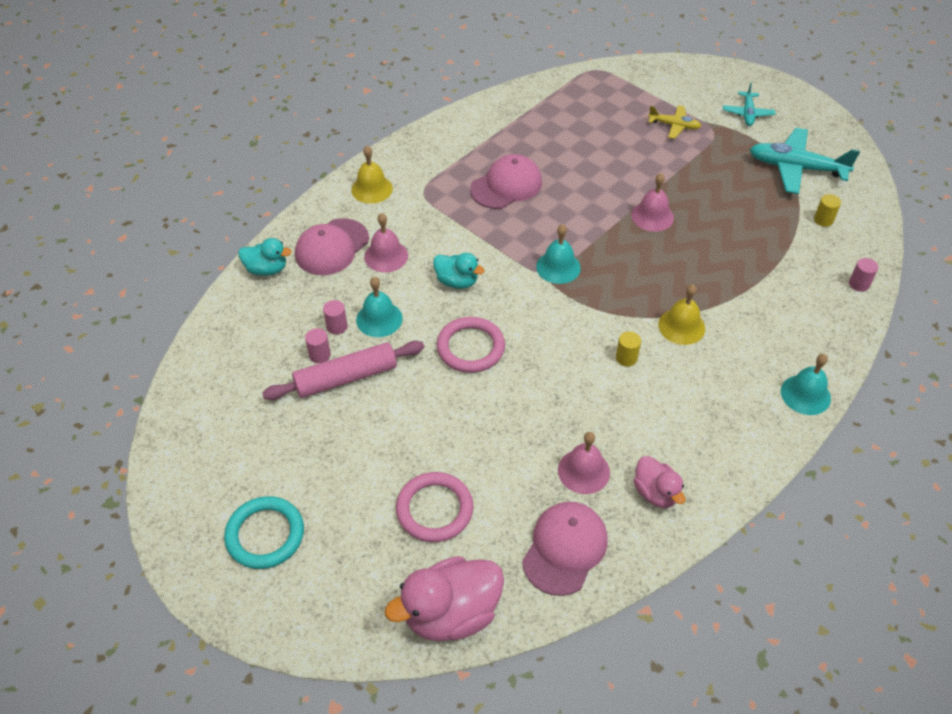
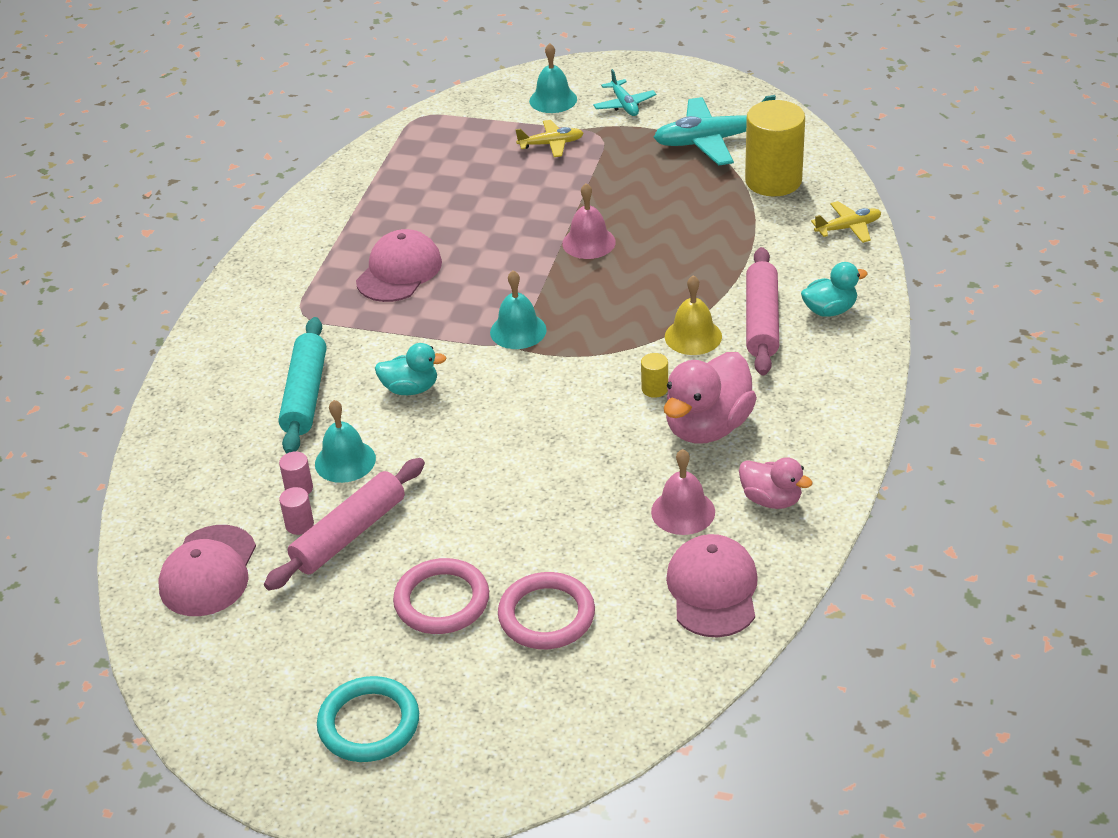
camera: 25 degrees left, 10 degrees down
turquoise duck [239,238,292,276] -> turquoise duck moved to [801,262,868,317]
pink cap [295,218,369,275] -> pink cap moved to [158,525,256,616]
yellow bell [351,146,393,204] -> none
pink bell [364,213,408,272] -> turquoise rolling pin [279,317,326,454]
pink duck [385,556,504,642] -> pink duck moved to [664,352,757,444]
pink ring [437,317,505,373] -> pink ring moved to [393,558,489,634]
turquoise bell [781,354,831,415] -> turquoise bell moved to [529,43,577,113]
yellow cylinder [814,194,841,227] -> yellow cylinder [745,100,805,196], size x2.42
pink cylinder [849,258,878,292] -> yellow plane [811,201,881,243]
none -> pink rolling pin [746,247,779,375]

